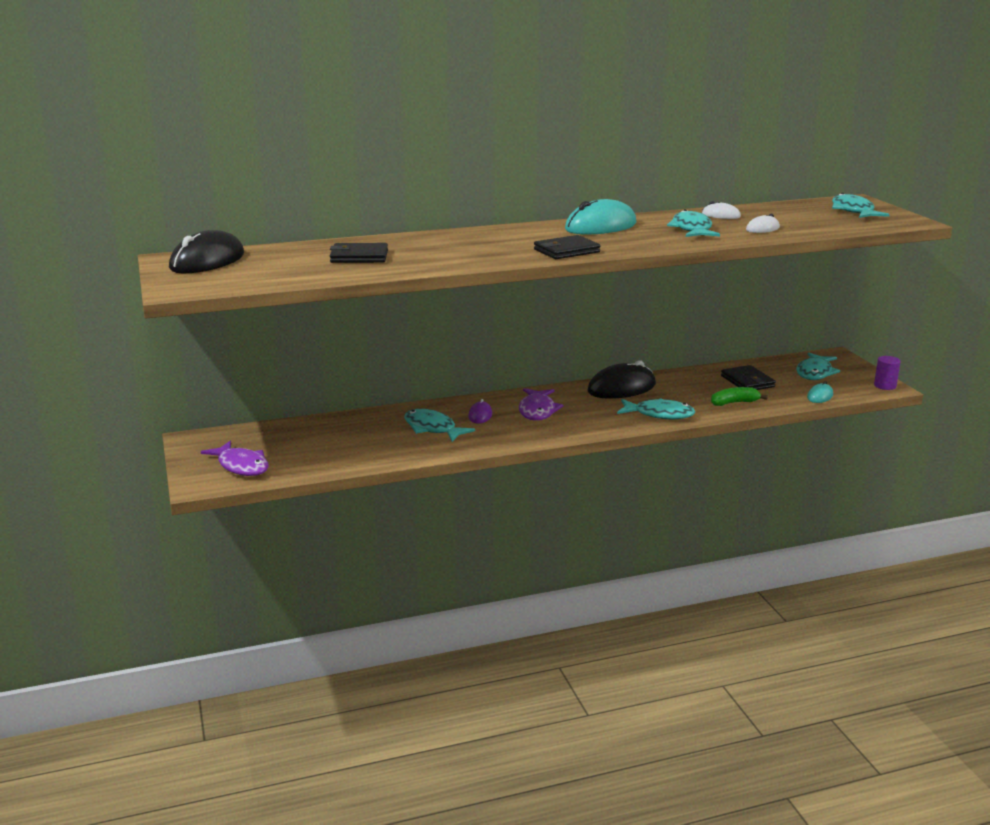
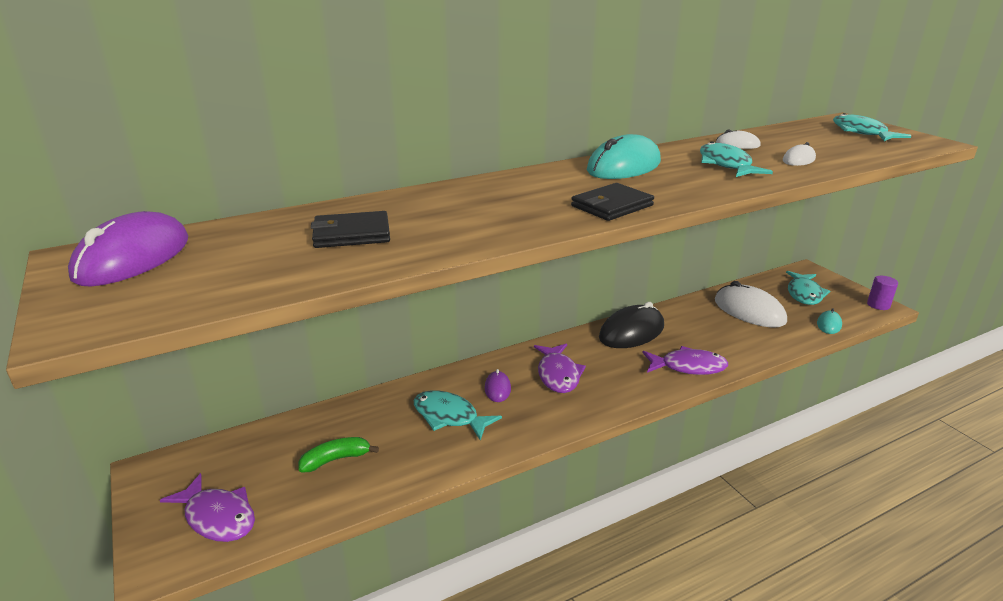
camera: 10 degrees left, 5 degrees up
black mouse [169,230,244,273] -> purple mouse [68,211,188,286]
turquoise fish [617,398,695,419] -> purple fish [643,346,728,375]
green banana [711,387,768,406] -> green banana moved to [298,437,379,472]
black wallet [721,365,776,390] -> white mouse [715,281,787,328]

